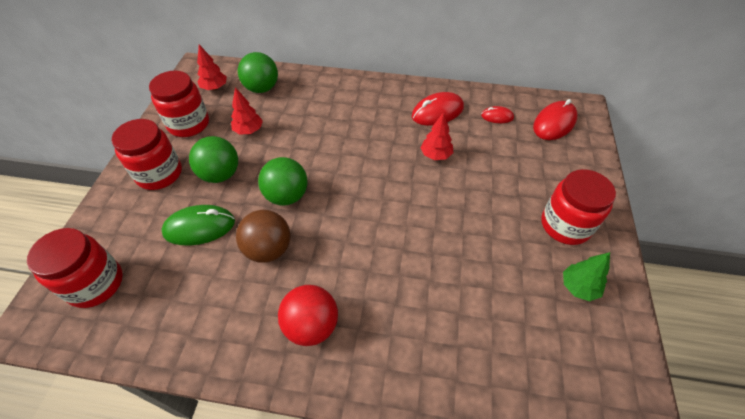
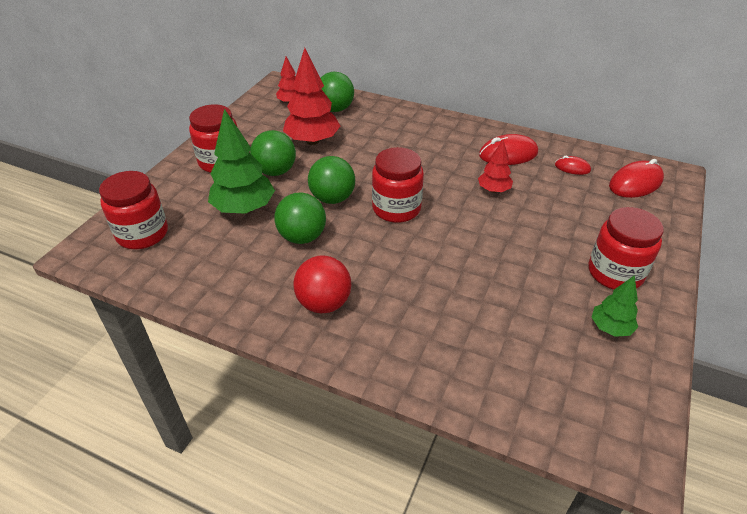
camera: 15 degrees right, 10 degrees down
red jar [149,71,209,137] -> red jar moved to [372,147,424,223]
green mouse [161,205,235,246] -> green tree [208,109,275,214]
red tree [231,87,263,135] -> red tree [283,48,340,145], size x1.81
brown ball [236,210,291,263] -> green ball [274,193,326,244]

